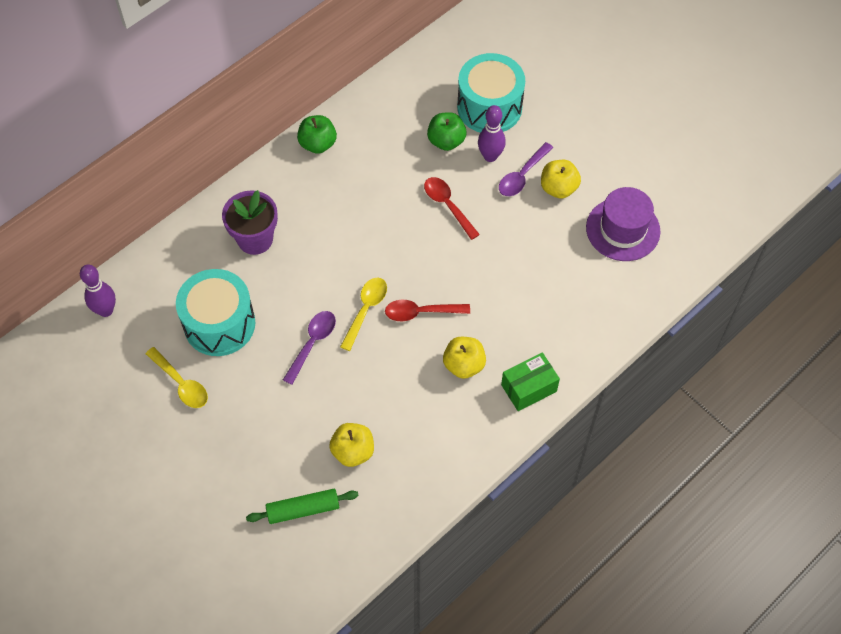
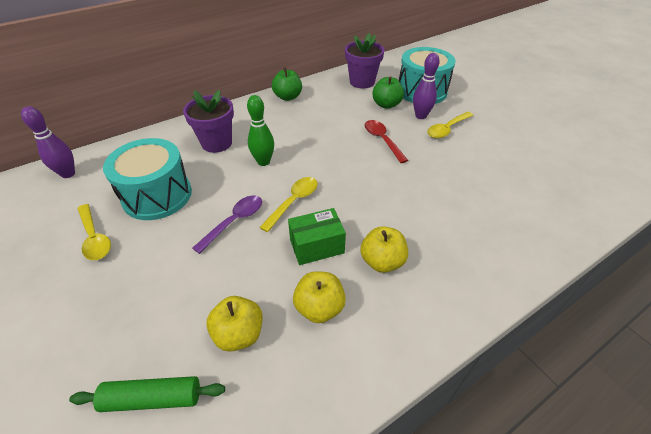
camera: 10 degrees right, 15 degrees down
red spoon [385,300,470,321] -> none
purple spoon [499,142,553,196] -> yellow spoon [427,112,473,139]
green box [501,352,560,411] -> green box moved to [288,208,346,265]
yellow apple [541,160,581,198] -> yellow apple moved to [293,271,346,323]
purple hat [586,187,661,261] -> none
none -> green bowling pin [247,95,274,166]
none -> purple flower pot [345,33,385,89]

